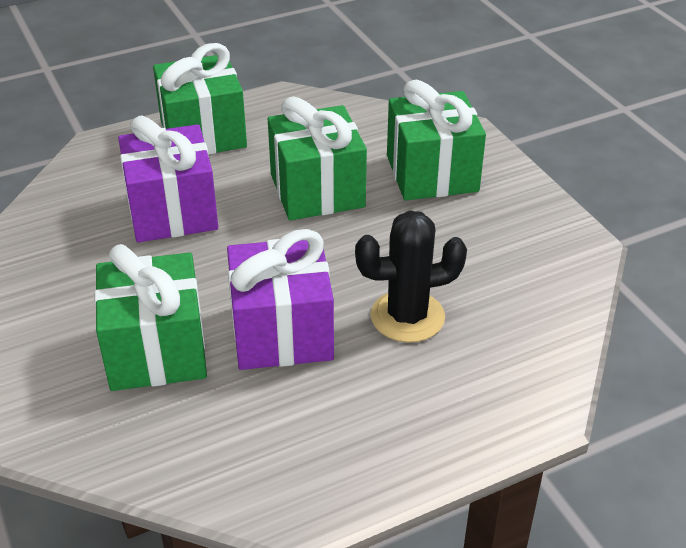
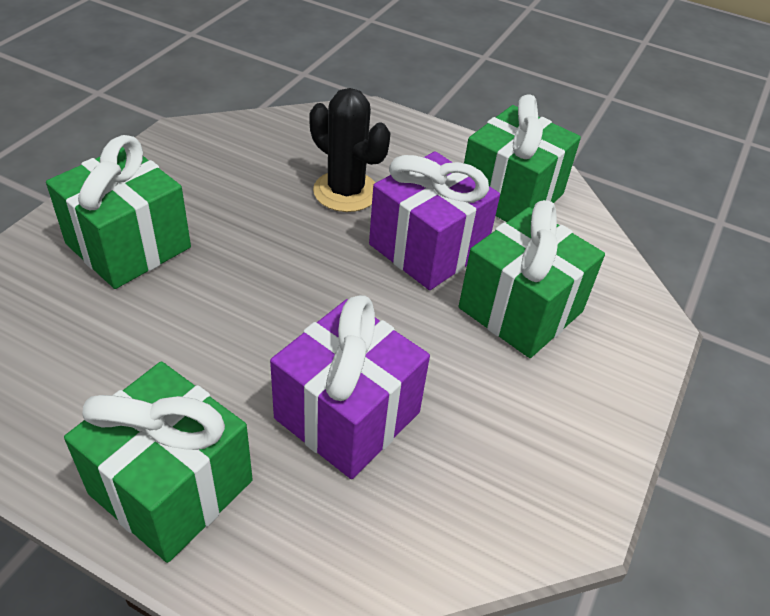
camera: 130 degrees left, 5 degrees up
green gift [268,96,367,220] -> green gift moved to [464,95,581,222]

